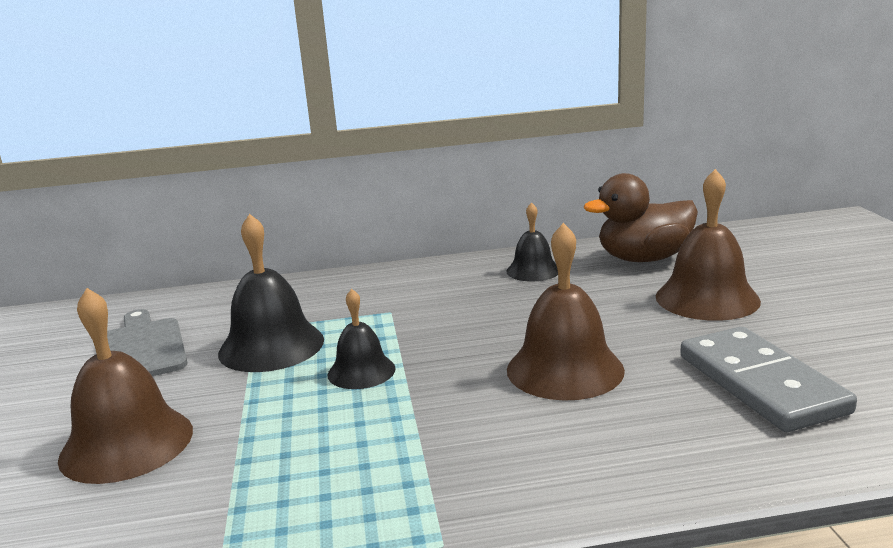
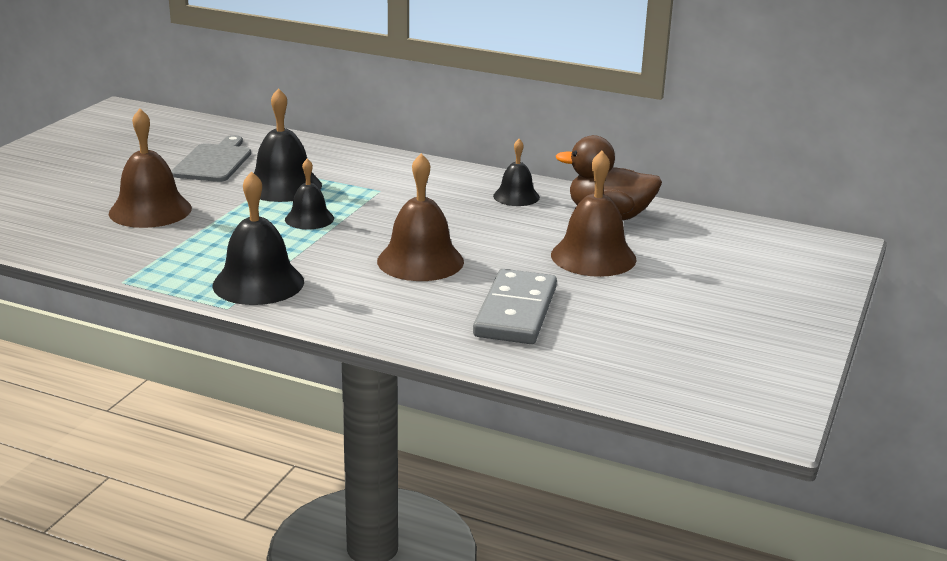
camera: 30 degrees right, 5 degrees up
none -> black bell [212,171,304,305]

